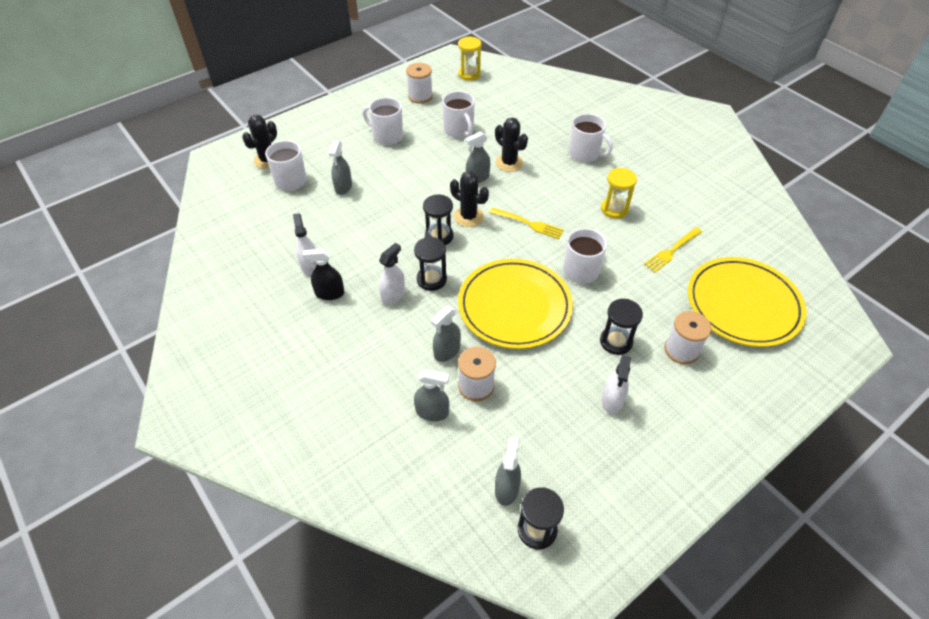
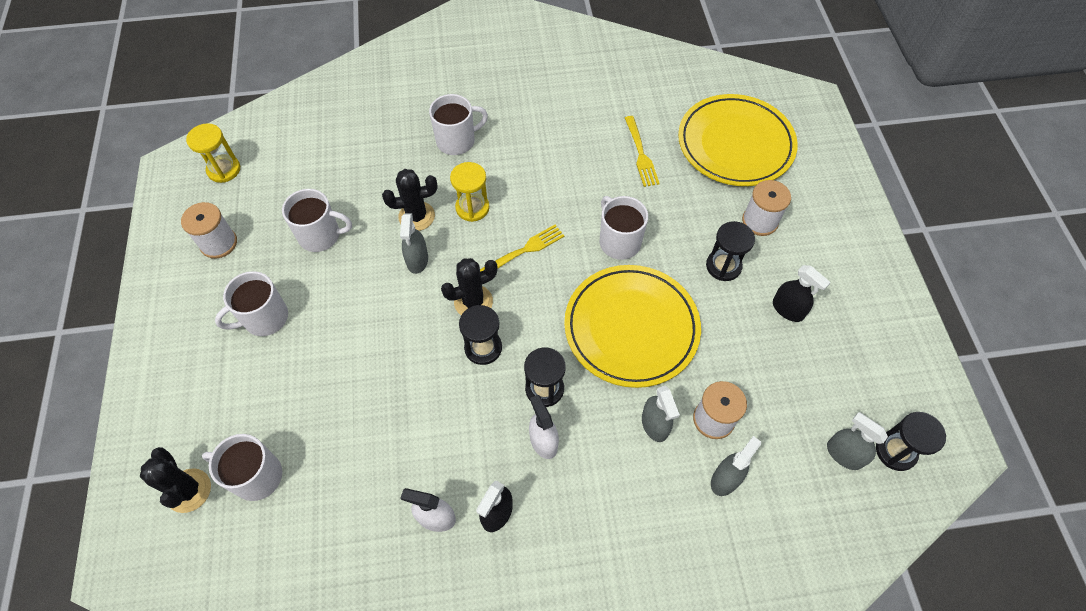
camera: 60 degrees left, 10 degrees up
grey spray bottle [329,140,352,195] -> none
yellow hourglass [601,168,637,219] -> yellow hourglass moved to [450,162,490,222]
white spray bottle [602,356,631,414] -> black spray bottle [773,265,831,322]

